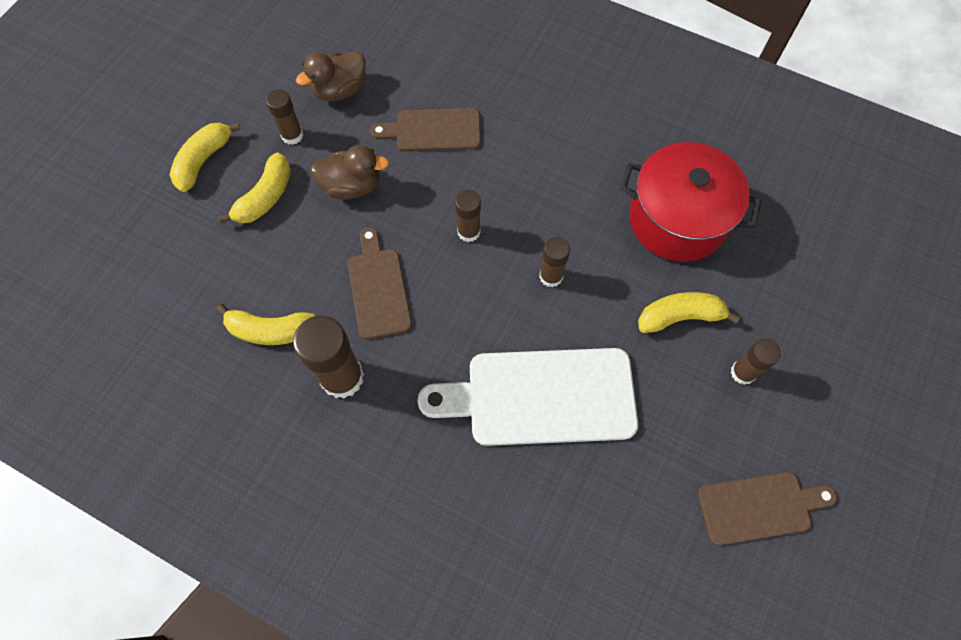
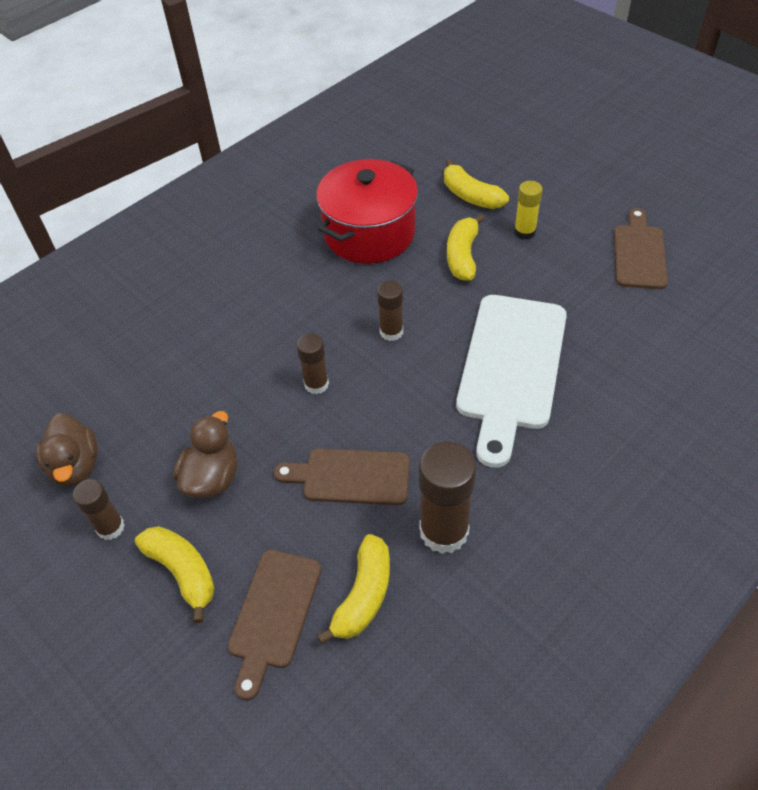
camera: 70 degrees left, 15 degrees down
yellow banana [170,122,241,192] -> yellow banana moved to [444,159,509,209]
brown cutting board [370,108,481,151] -> brown cutting board moved to [228,550,322,701]
brown glue stick [730,339,781,385] -> yellow glue stick [514,181,543,240]

